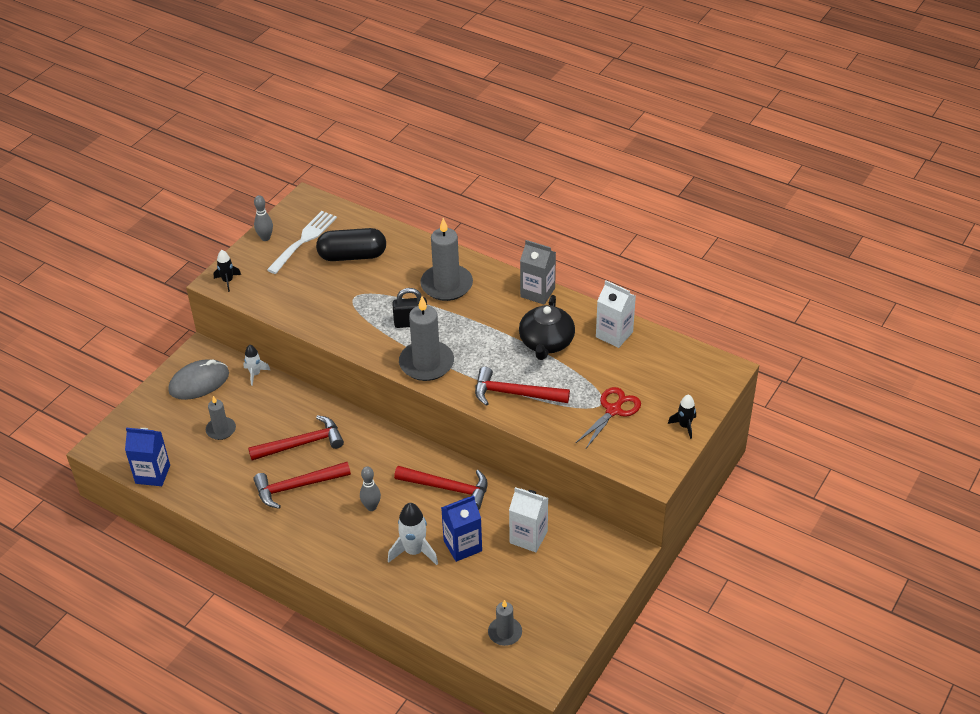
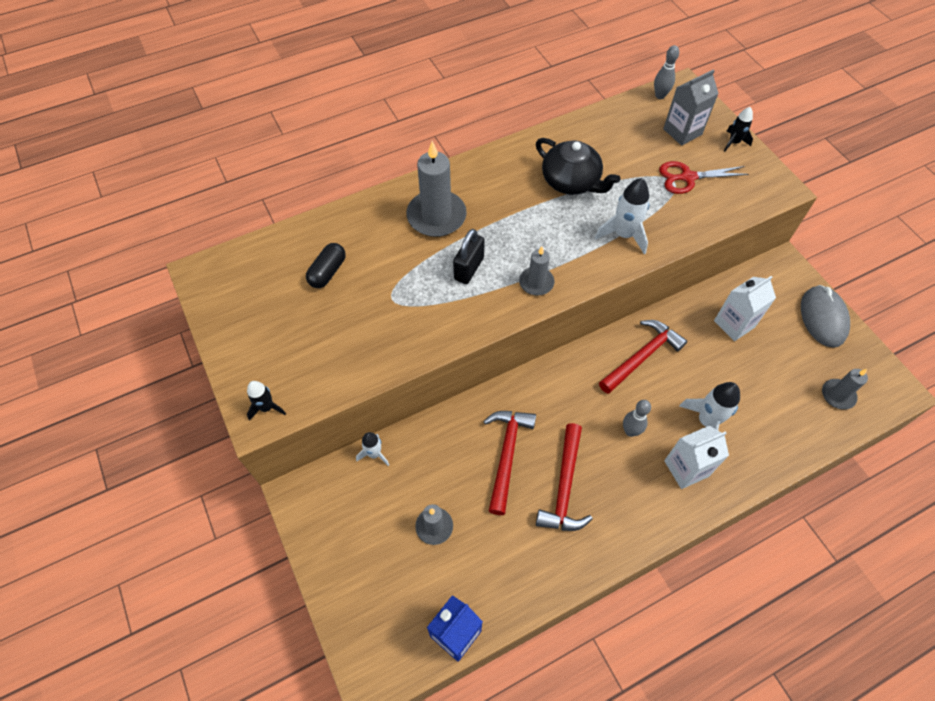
camera: 60 degrees left, 15 degrees up
grey mouse [168,359,229,400] -> grey mouse moved to [801,285,850,348]
grey bowling pin [254,195,273,241] -> grey bowling pin moved to [654,45,679,99]
white fork [267,211,337,274] -> none
black capsule [316,228,386,261] -> black capsule [306,243,346,288], size x0.62
grey candle [399,297,454,381] -> grey candle [519,247,555,296], size x0.56
blue carton [441,495,482,562] -> none
red hammer [475,367,570,406] -> white rocket [595,178,649,254]
grey carton [520,240,556,304] -> grey carton moved to [663,69,719,146]
red scissors [576,387,641,448] -> red scissors turned 75 degrees counterclockwise [659,161,749,194]
white carton [596,280,636,348] -> white carton moved to [664,426,729,489]

